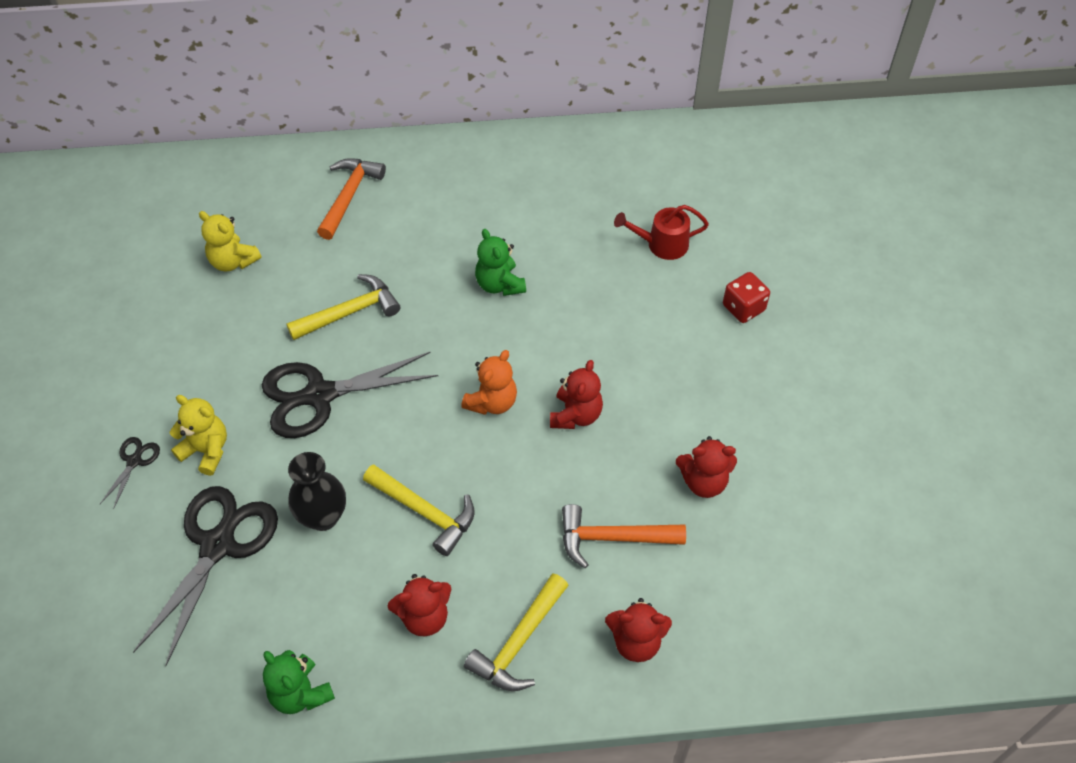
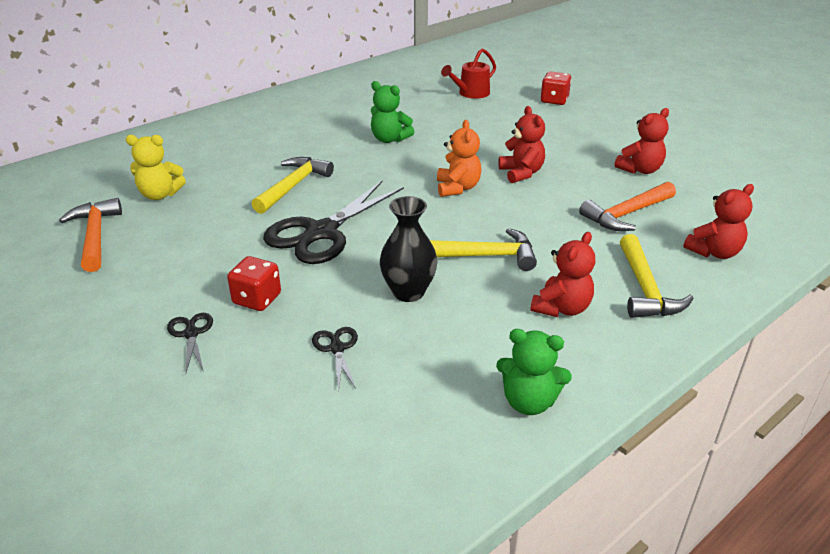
camera: 35 degrees left, 20 degrees down
black scissors [133,486,278,666] -> black scissors [312,327,358,389], size x0.44
yellow teddy bear [170,395,227,476] -> red dice [227,256,281,311]
orange hammer [317,158,386,240] -> orange hammer moved to [59,198,122,272]

